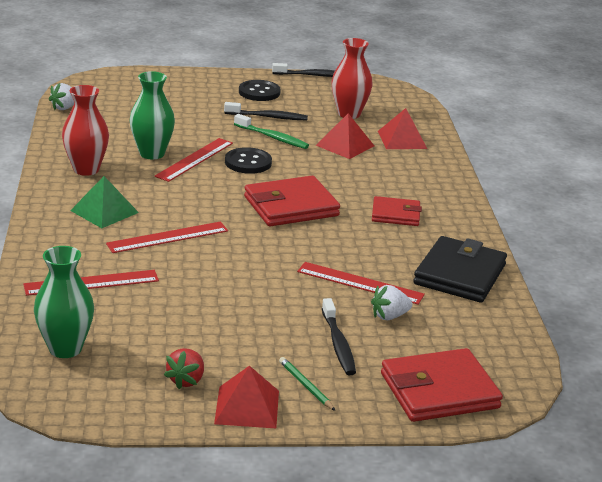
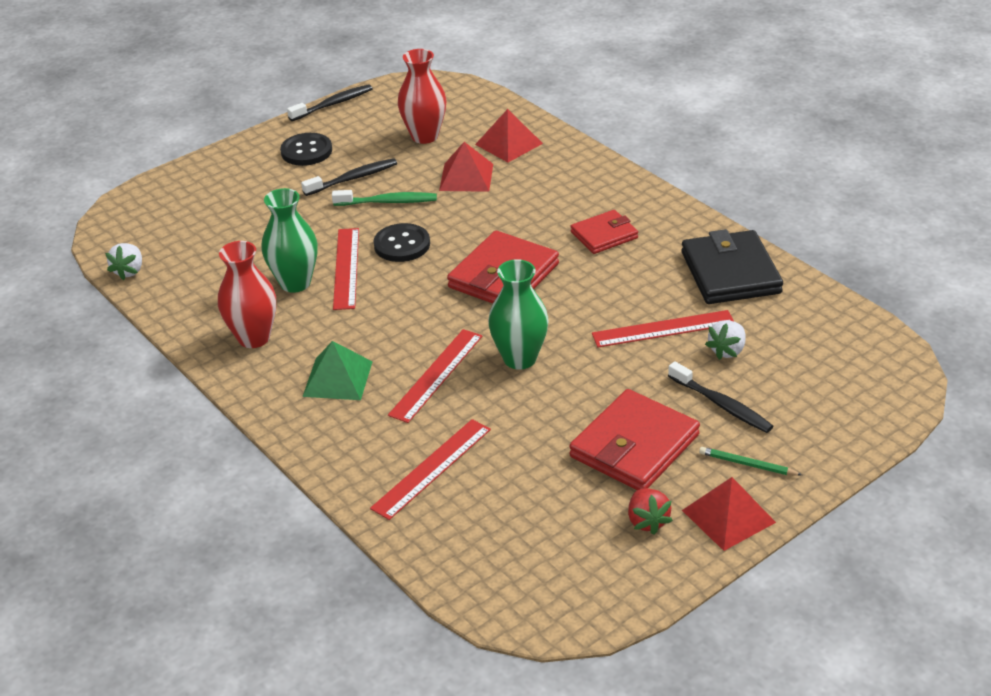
camera: 30 degrees left, 10 degrees up
green vase [34,246,94,358] -> green vase moved to [488,259,549,370]
red wallet [381,348,503,422] -> red wallet moved to [569,389,700,490]

